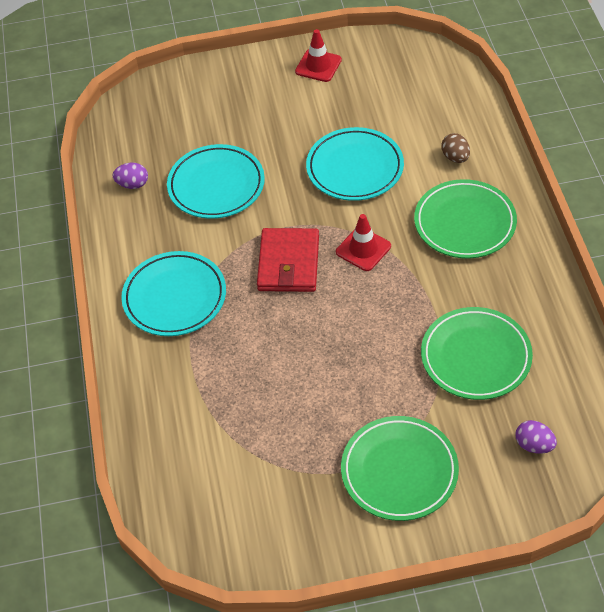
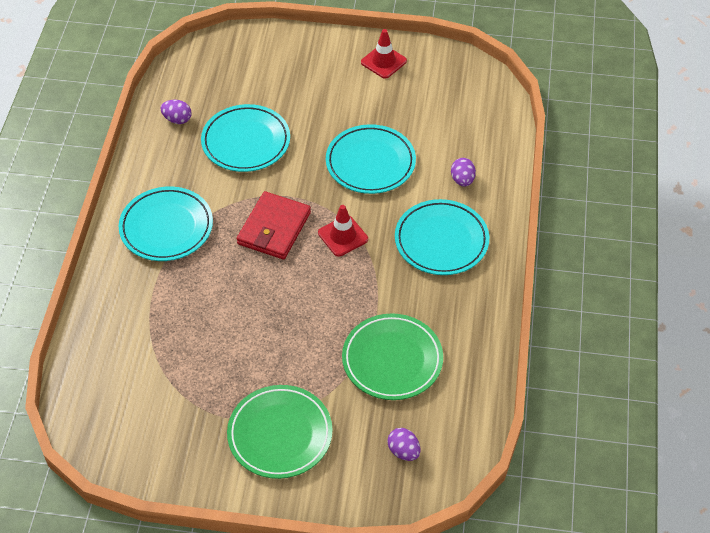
camera: 15 degrees right, 0 degrees up
green plate [414,179,517,259] -> turquoise plate [395,199,489,275]
brown egg [441,133,470,163] -> purple egg [451,158,476,187]

